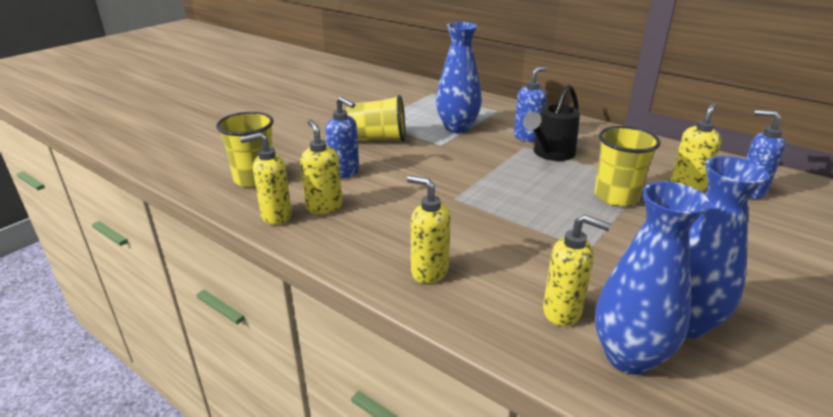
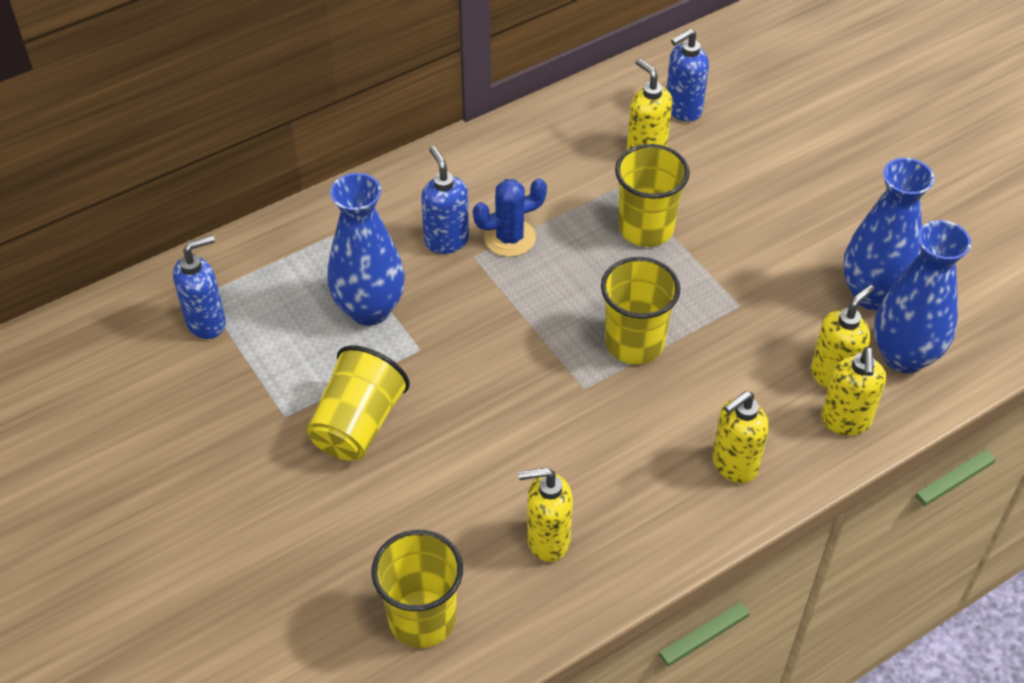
camera: 70 degrees left, 20 degrees up
yellow soap dispenser [240,132,292,225] -> yellow soap dispenser moved to [821,347,886,435]
blue soap dispenser [325,96,359,178] -> blue soap dispenser moved to [173,235,226,339]
black watering can [523,85,580,161] -> blue cactus [473,178,547,257]
none -> yellow cup [601,257,681,364]

